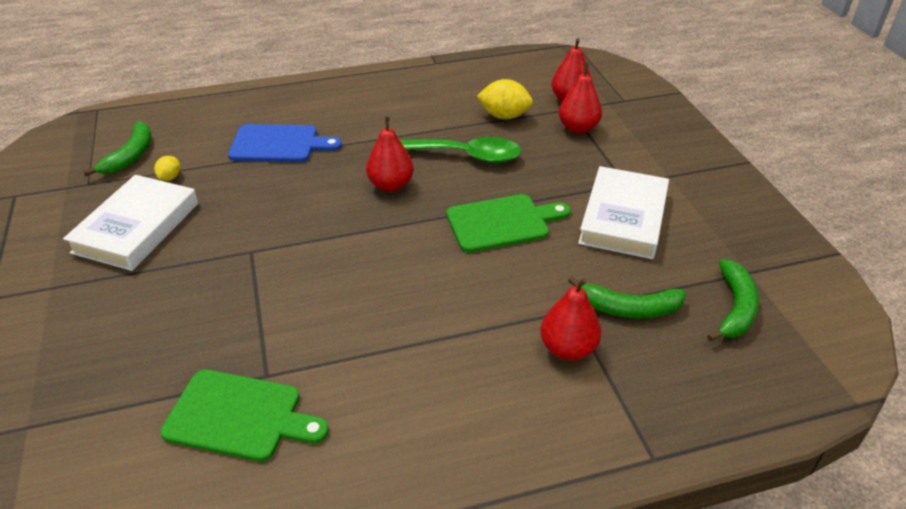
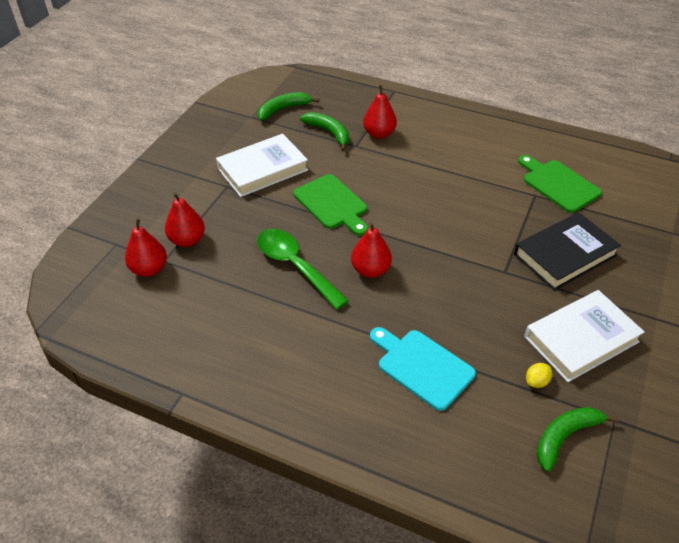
camera: 140 degrees left, 5 degrees up
blue cutting board [228,124,342,162] -> turquoise cutting board [370,327,476,411]
green cutting board [446,194,571,253] -> green cutting board turned 150 degrees counterclockwise [293,174,368,236]
yellow lemon [477,79,533,119] -> none
none -> black book [514,212,621,290]

